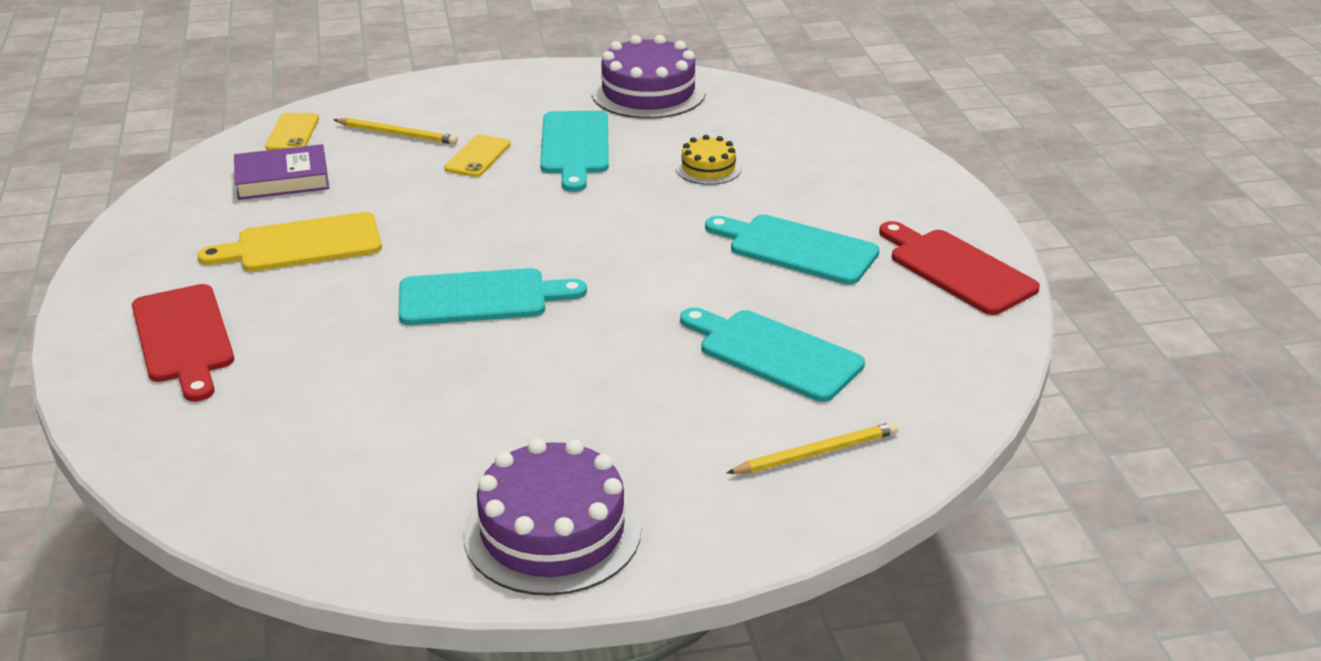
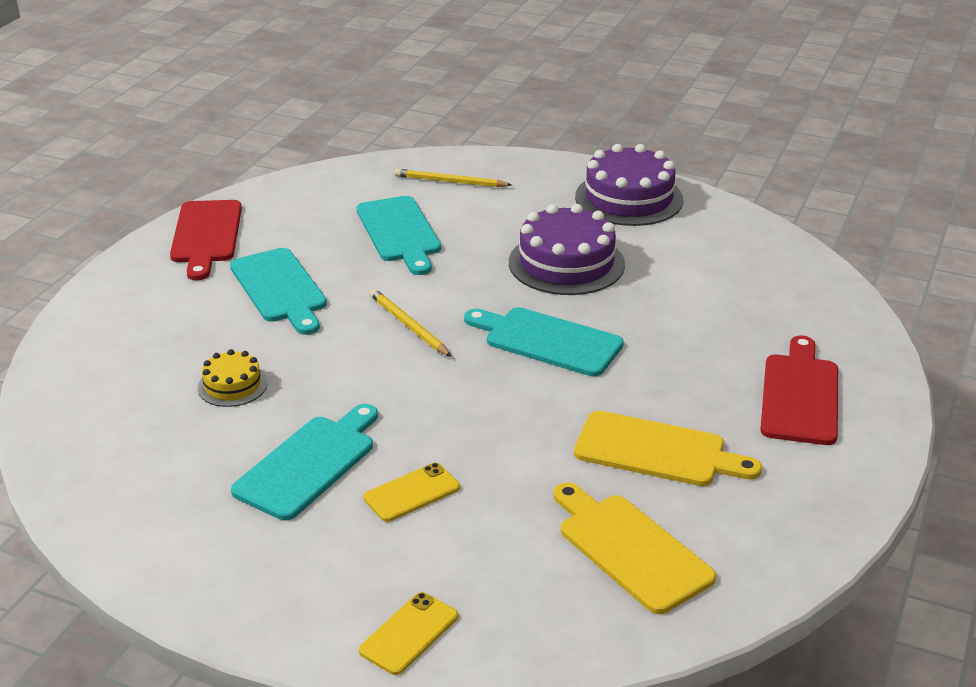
camera: 145 degrees left, 0 degrees up
purple book [234,144,329,200] -> yellow cutting board [553,482,716,614]
yellow phone [265,113,319,150] -> yellow phone moved to [359,592,458,675]
yellow pencil [333,118,458,144] -> yellow pencil moved to [370,289,452,357]
purple cake [591,35,706,119] -> purple cake moved to [509,204,625,295]

